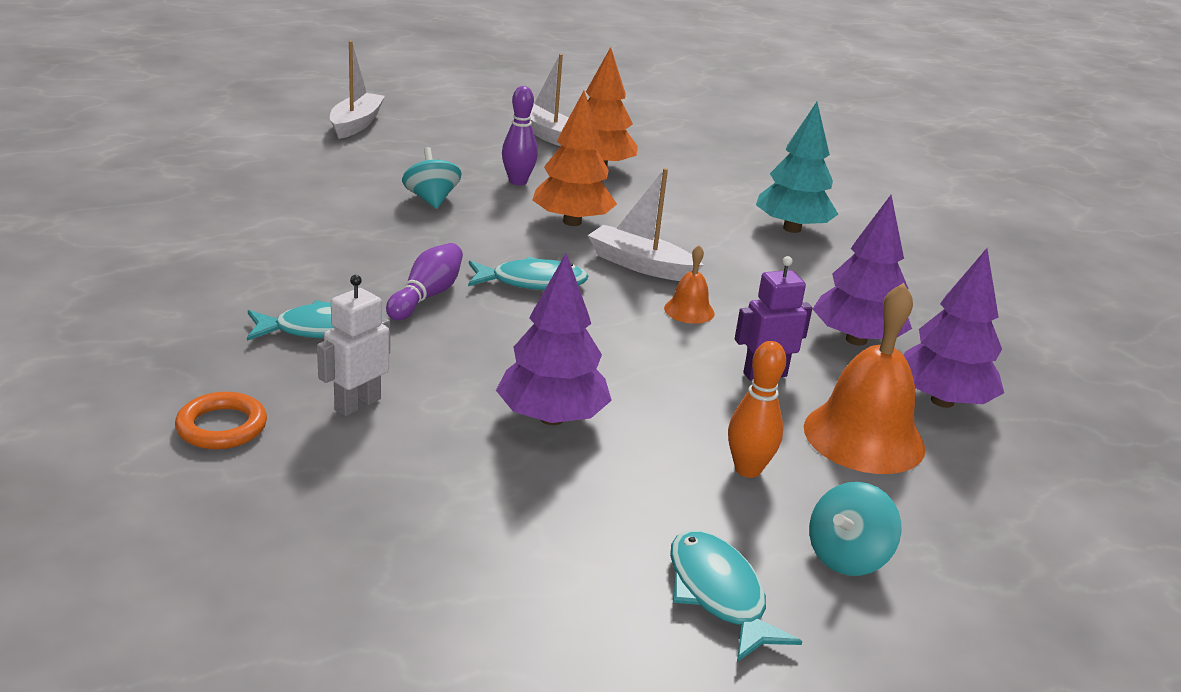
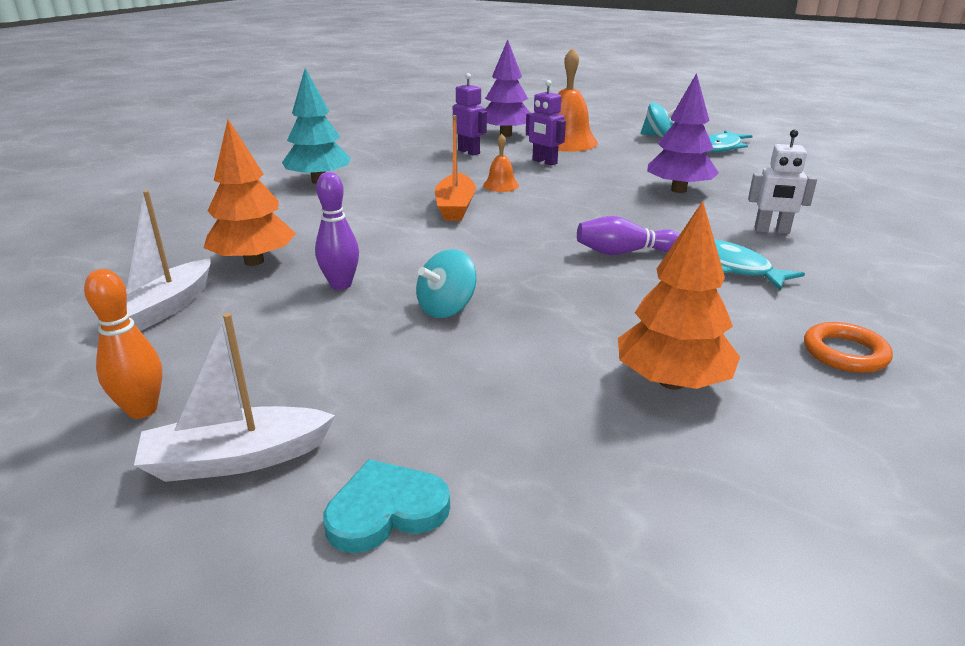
camera: 115 degrees left, 0 degrees up
orange ring [175,392,267,449] -> orange ring moved to [804,322,893,373]
turquoise fish [468,257,589,290] -> none
orange tree [532,91,617,226] -> orange tree moved to [618,201,740,390]
white boat [588,168,703,281] -> orange boat [435,115,476,221]
orange bowling pin [728,341,786,478] -> orange bowling pin moved to [84,269,163,419]
purple tree [813,195,912,346] -> purple robot [453,73,487,156]
none -> turquoise heart [323,459,450,553]

